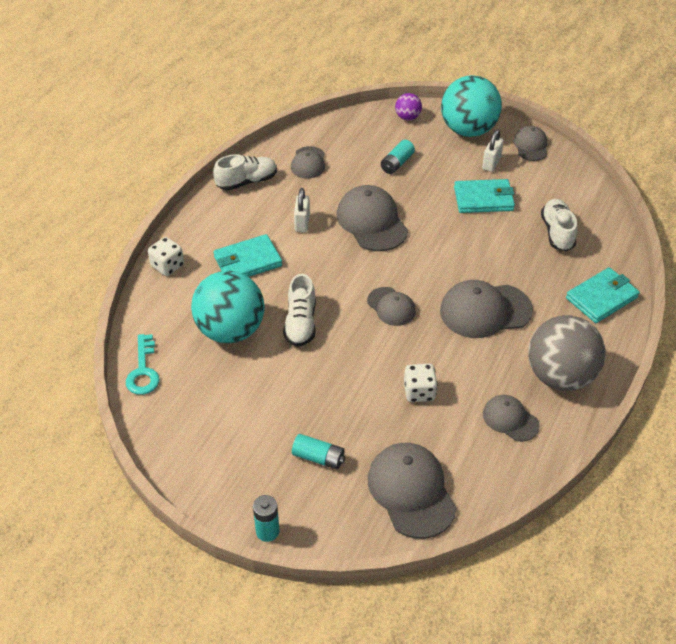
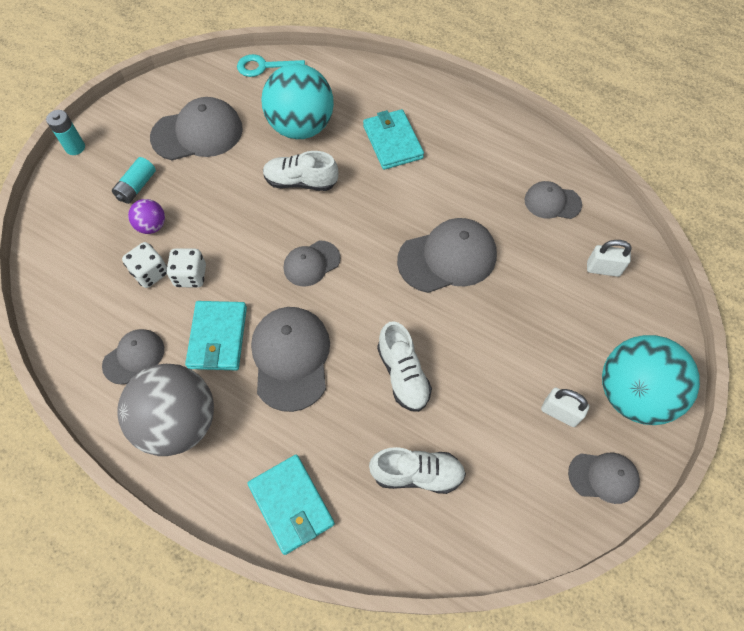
camera: 95 degrees right, 15 degrees up
white dice [148,237,184,276] -> white dice moved to [122,242,167,288]
white shoe [213,154,277,191] -> white shoe moved to [377,321,432,412]
white padlock [294,188,310,232] -> white padlock moved to [587,240,632,277]
grey cap [368,443,456,539] -> grey cap moved to [150,97,243,160]
turquoise battery [381,140,415,174] -> none
purple ball [395,93,422,121] -> purple ball moved to [128,199,165,234]
turquoise wallet [454,179,515,213] -> turquoise wallet moved to [185,301,247,370]

